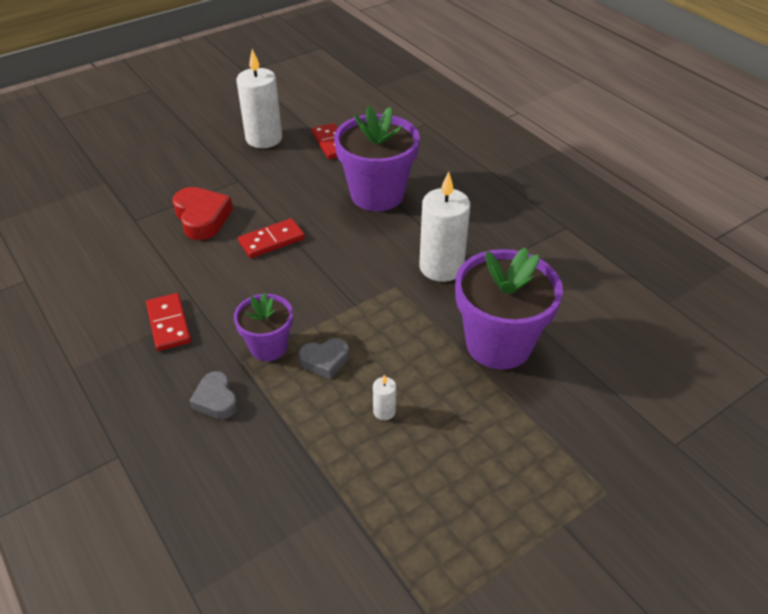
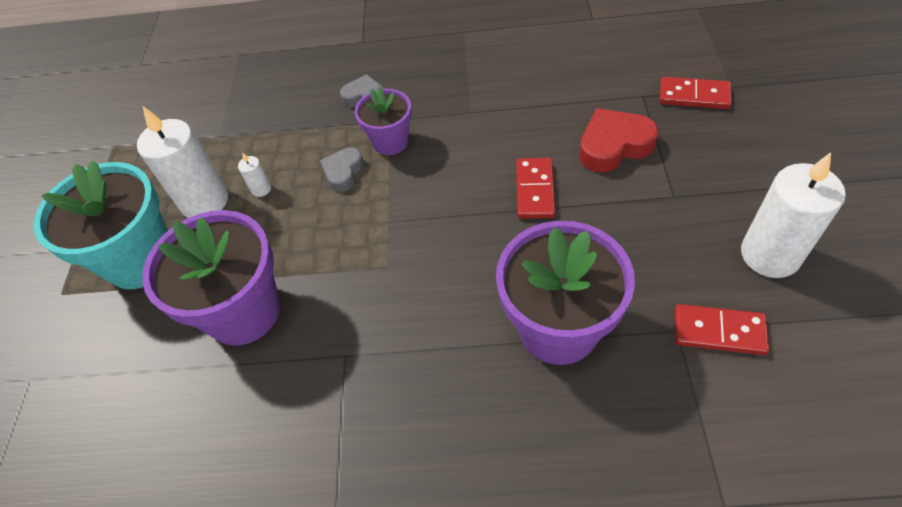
camera: 130 degrees right, 10 degrees up
red domino [146,293,191,351] -> red domino moved to [660,77,732,109]
red heart [173,187,233,240] -> red heart turned 150 degrees clockwise [579,108,658,173]
white candle [419,171,470,282] -> white candle moved to [137,106,228,218]
none -> turquoise flower pot [34,160,168,289]

